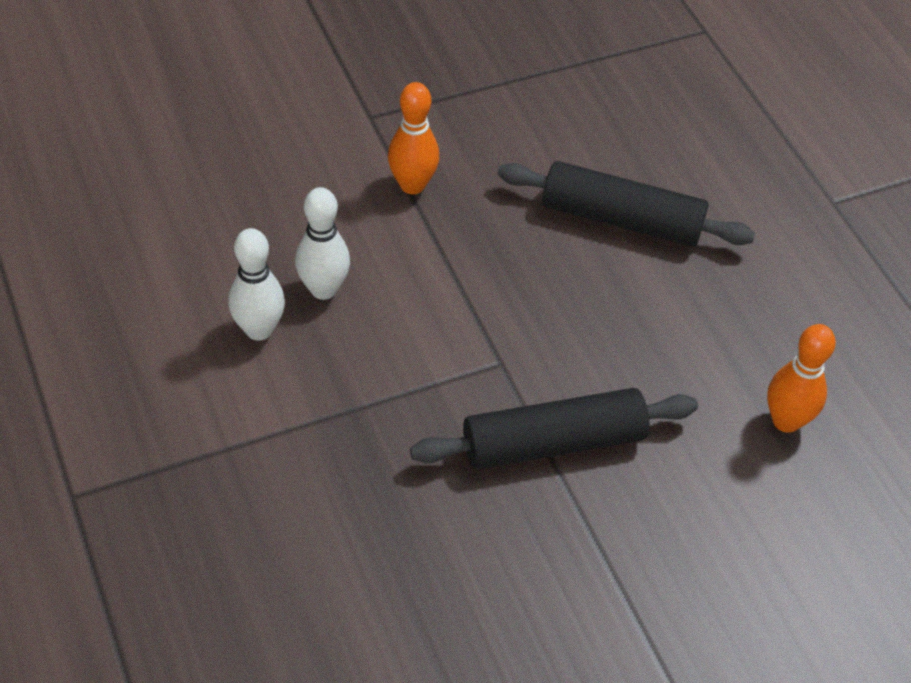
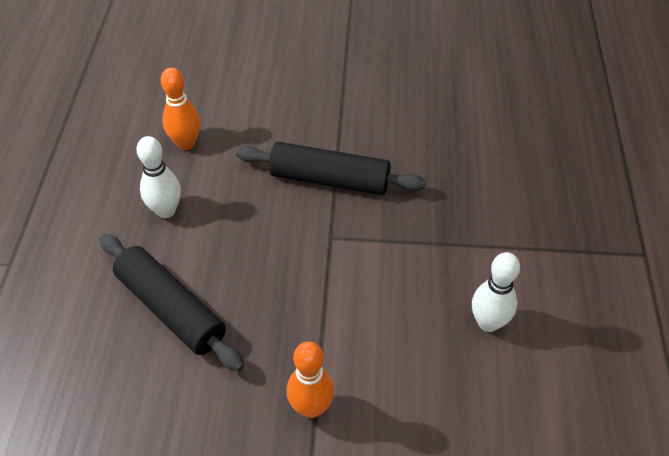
camera: 150 degrees left, 0 degrees up
white bowling pin [295,187,350,300] -> white bowling pin moved to [136,136,181,218]

